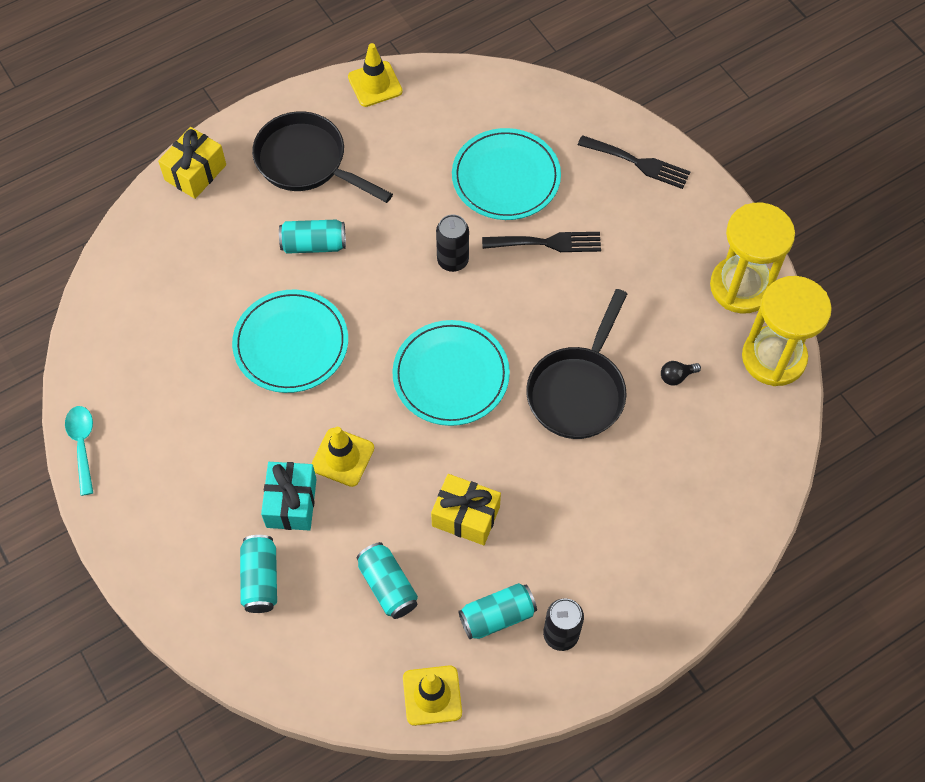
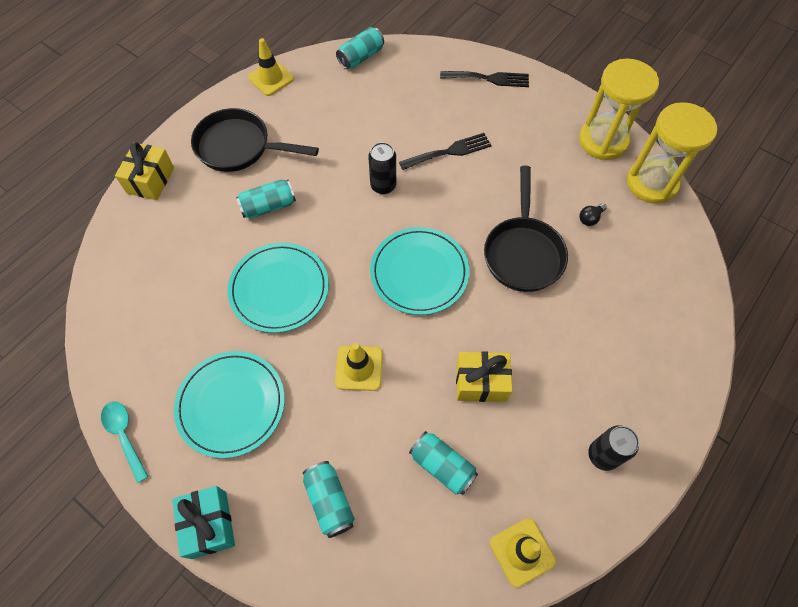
camera: 20 degrees left, 0 degrees up
turquoise gift [261,462,317,531] -> turquoise gift moved to [172,486,235,559]
turquoise plate [452,128,561,220] -> turquoise plate moved to [174,351,285,458]
turquoise can [458,583,537,639] -> turquoise can moved to [336,27,384,69]

